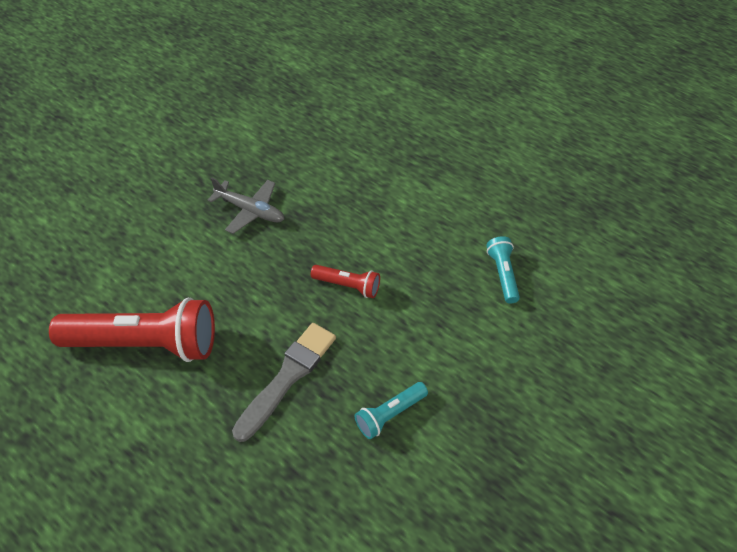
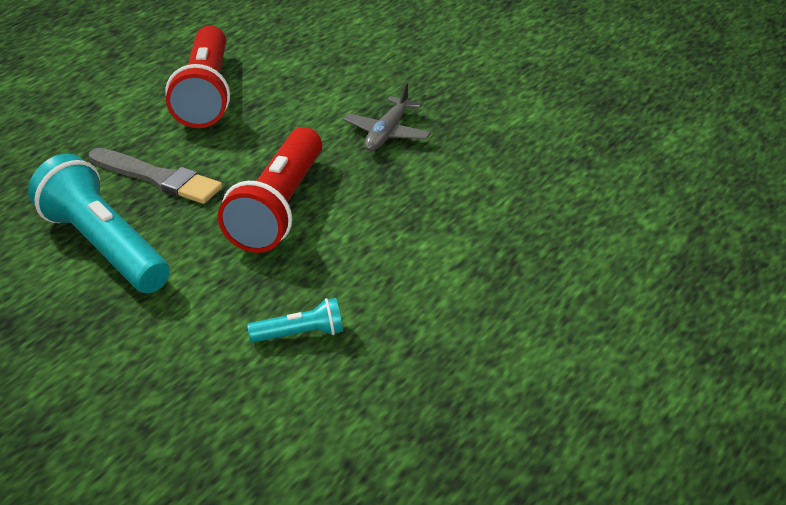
camera: 85 degrees right, 15 degrees down
red flashlight [311,265,380,298] -> red flashlight [218,127,322,253], size x2.13
turquoise flashlight [355,382,428,439] -> turquoise flashlight [28,153,170,293], size x2.13

